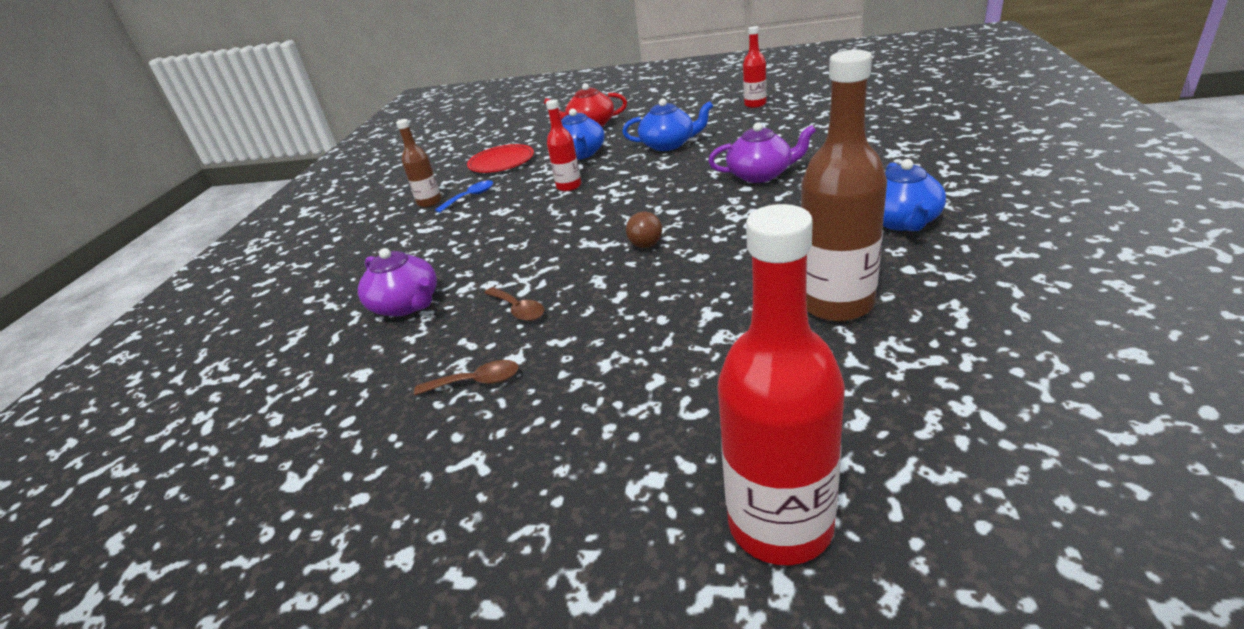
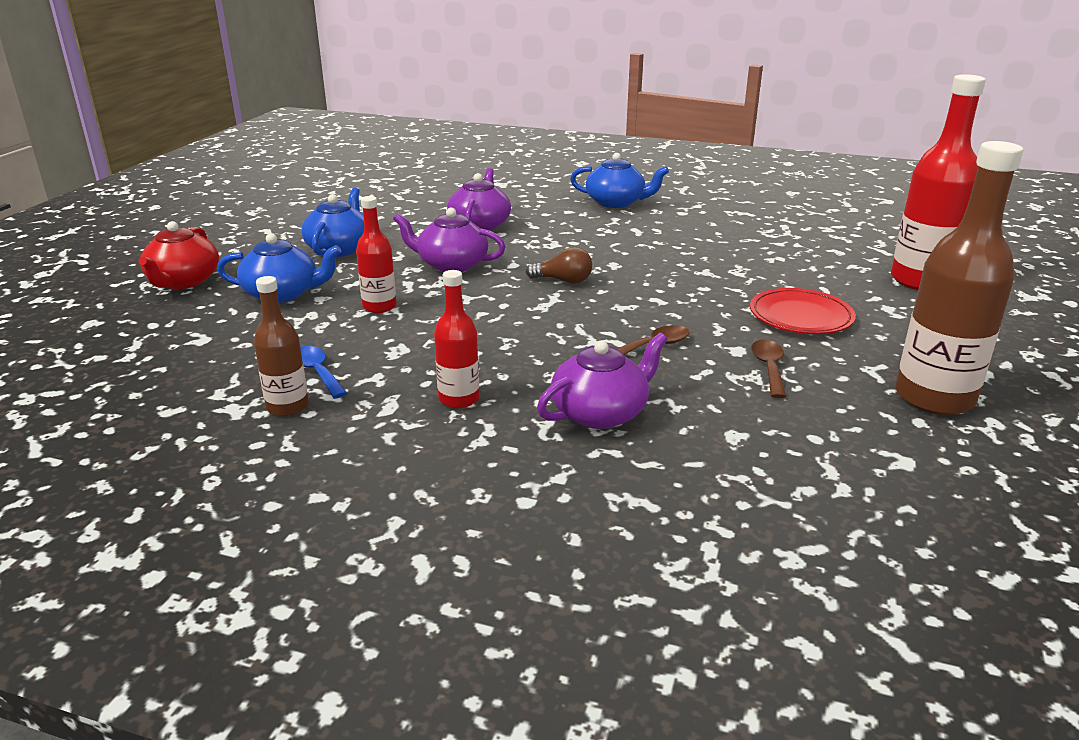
camera: 85 degrees left, 5 degrees down
red plate [467,144,534,173] -> red plate moved to [750,288,856,334]
red bottle [743,26,767,108] -> red bottle moved to [434,270,480,408]
brown bottle [801,50,887,322] -> brown bottle moved to [896,141,1024,415]
none -> purple teapot [393,208,505,272]

